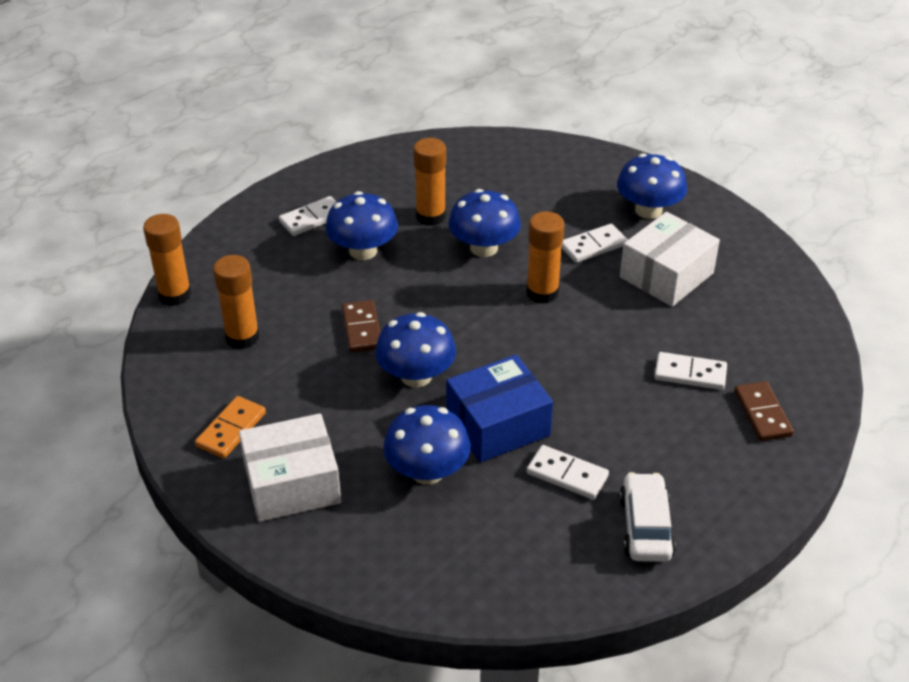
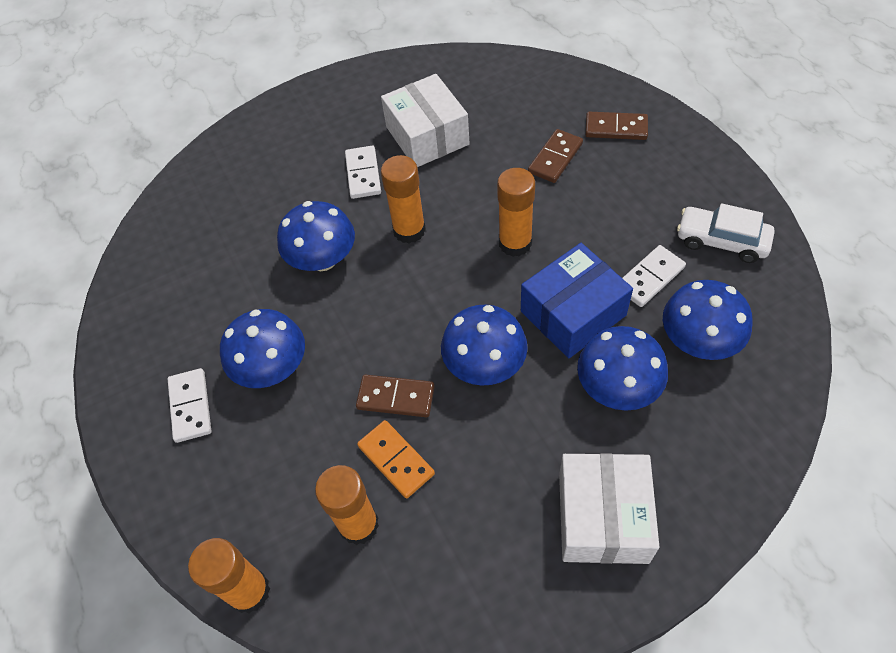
camera: 65 degrees left, 15 degrees up
orange domino [195,396,266,459] -> orange domino moved to [357,420,435,498]
orange glue stick [413,138,446,226] -> orange glue stick moved to [497,168,535,257]
blue box [446,355,553,462] -> blue box turned 60 degrees clockwise [521,243,633,358]
blue mushroom [617,153,687,219] -> blue mushroom moved to [663,280,753,360]
white domino [654,352,727,390] -> brown domino [528,129,583,183]

